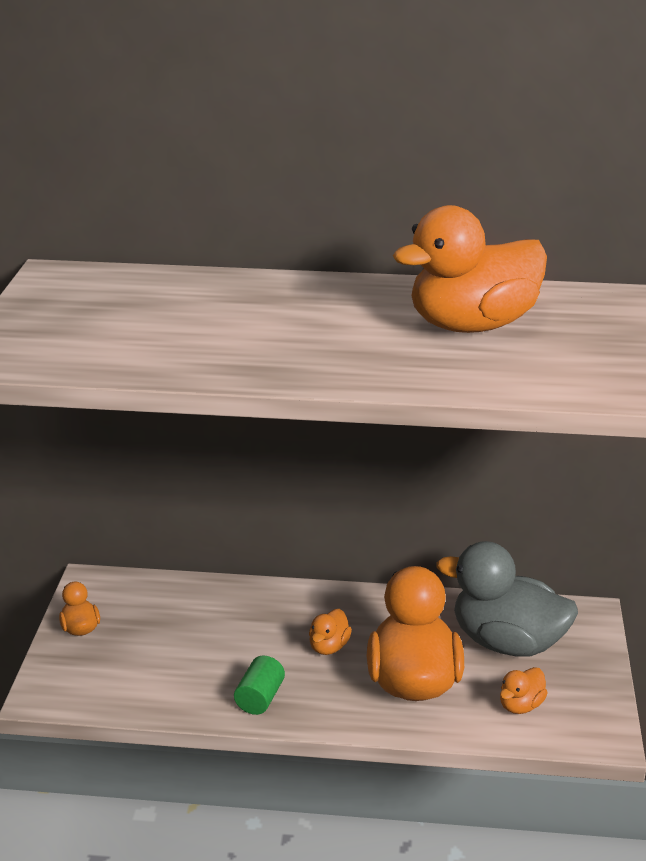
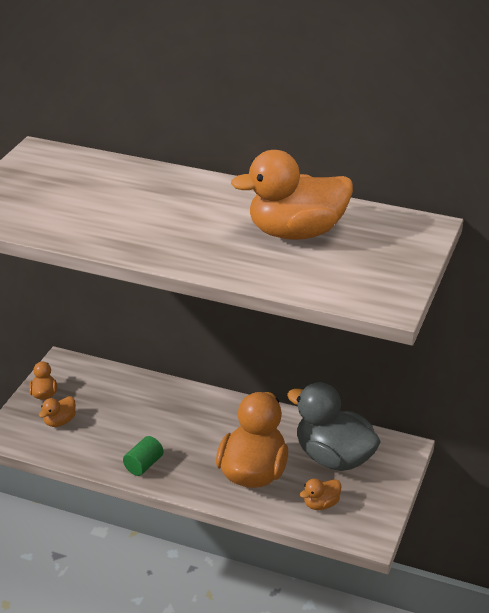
camera: 15 degrees right, 5 degrees up
orange duck [309,609,352,655] -> orange duck moved to [39,396,76,427]

